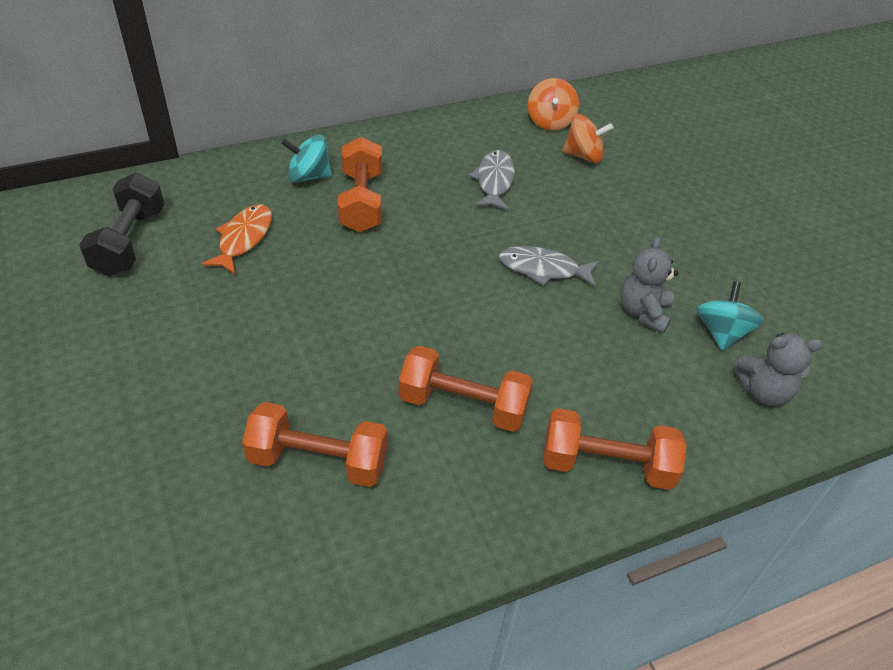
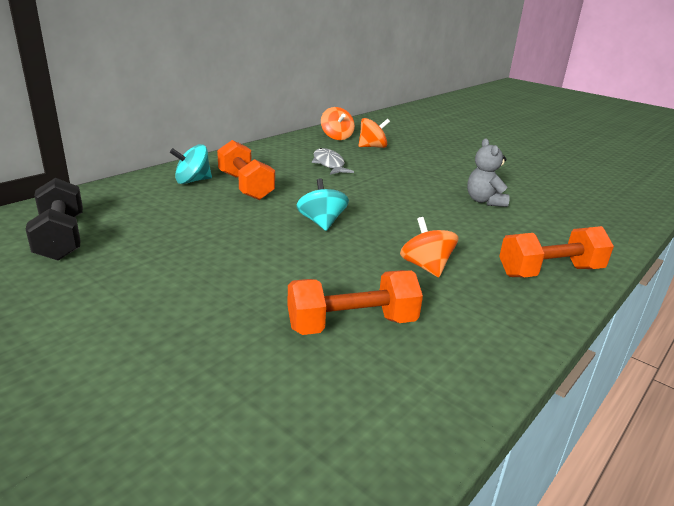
camera: 25 degrees left, 20 degrees down
orange fish [201,204,272,274] -> none
orange dumbbell [399,346,533,432] -> orange spinning top [400,217,458,277]
grey fish [499,246,599,288] -> none
turquoise spinning top [697,282,764,351] -> turquoise spinning top moved to [297,178,349,231]
grey teddy bear [733,333,823,406] -> none

